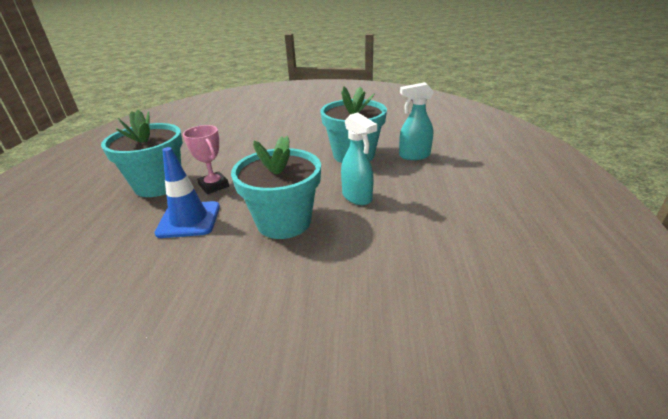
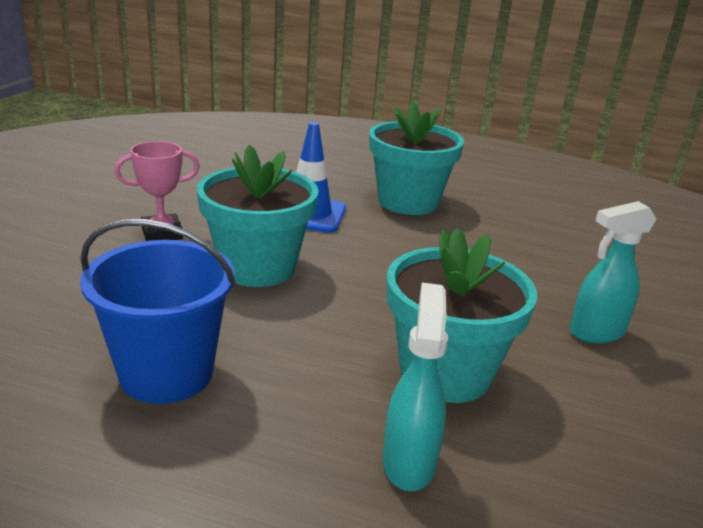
camera: 100 degrees right, 5 degrees down
pink trophy [183,125,229,194] -> pink trophy moved to [114,141,200,241]
turquoise spray bottle [341,112,377,205] -> turquoise spray bottle moved to [570,201,656,344]
none -> blue bucket [80,219,236,404]

